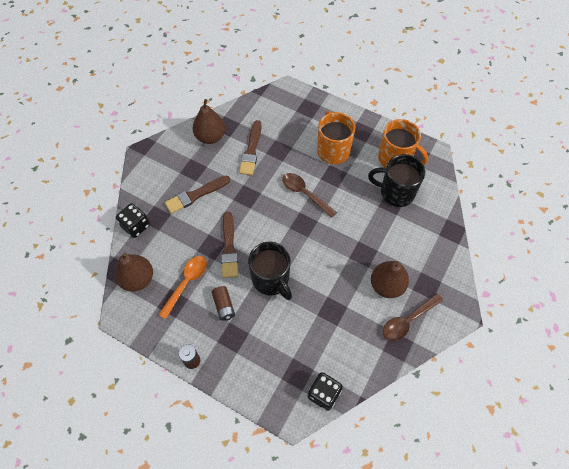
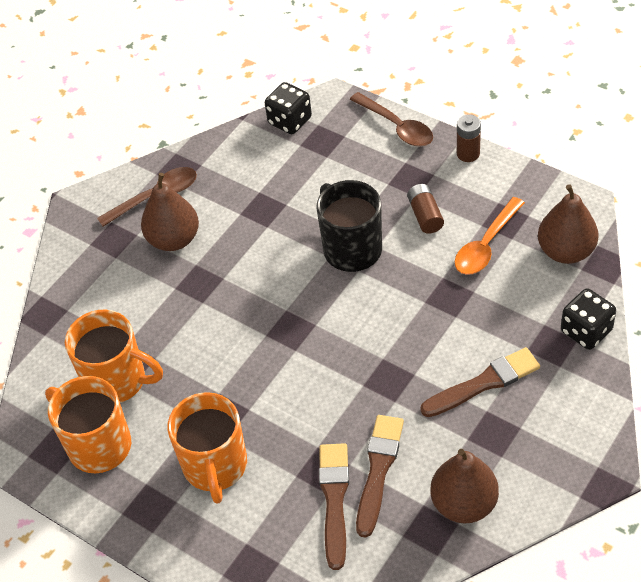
camera: 170 degrees left, 10 degrees down
brown brush [221,212,238,278] -> brown brush moved to [319,443,349,570]
brown spoon [282,173,337,218] -> brown spoon moved to [350,92,433,147]
black mug [368,154,425,207] -> orange mug [65,310,163,403]

